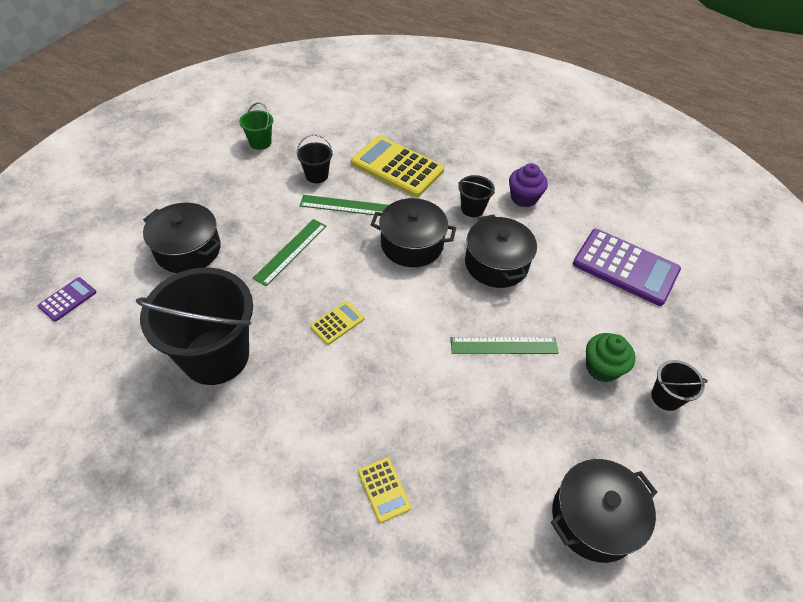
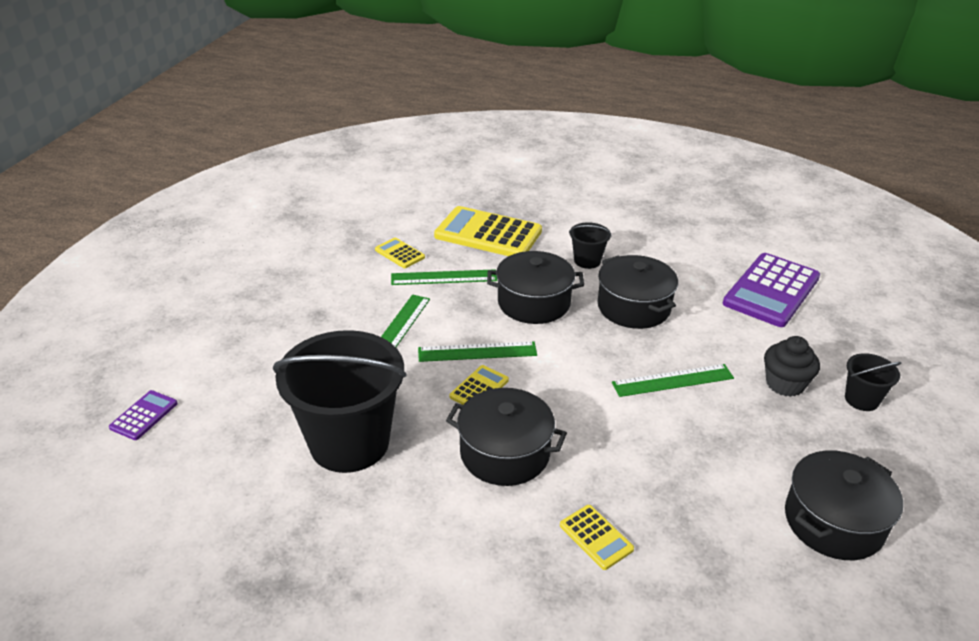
camera: 10 degrees left, 15 degrees down
black pot [143,203,221,273] -> black pot moved to [446,388,567,486]
green bucket [239,102,273,150] -> none
black bucket [297,134,333,183] -> yellow calculator [375,238,425,268]
purple cupcake [509,163,548,207] -> none
purple calculator [573,229,681,306] -> purple calculator turned 105 degrees clockwise [723,253,820,327]
green cupcake [586,333,635,382] -> black cupcake [764,336,820,397]
none -> green ruler [418,342,537,362]

